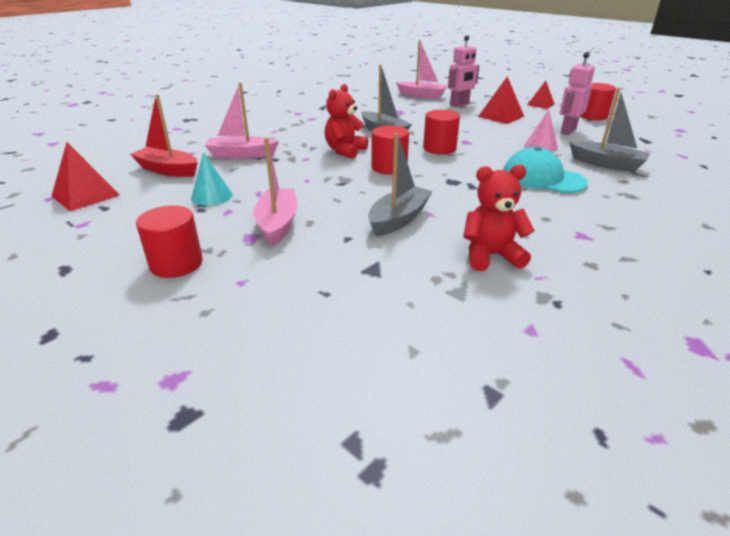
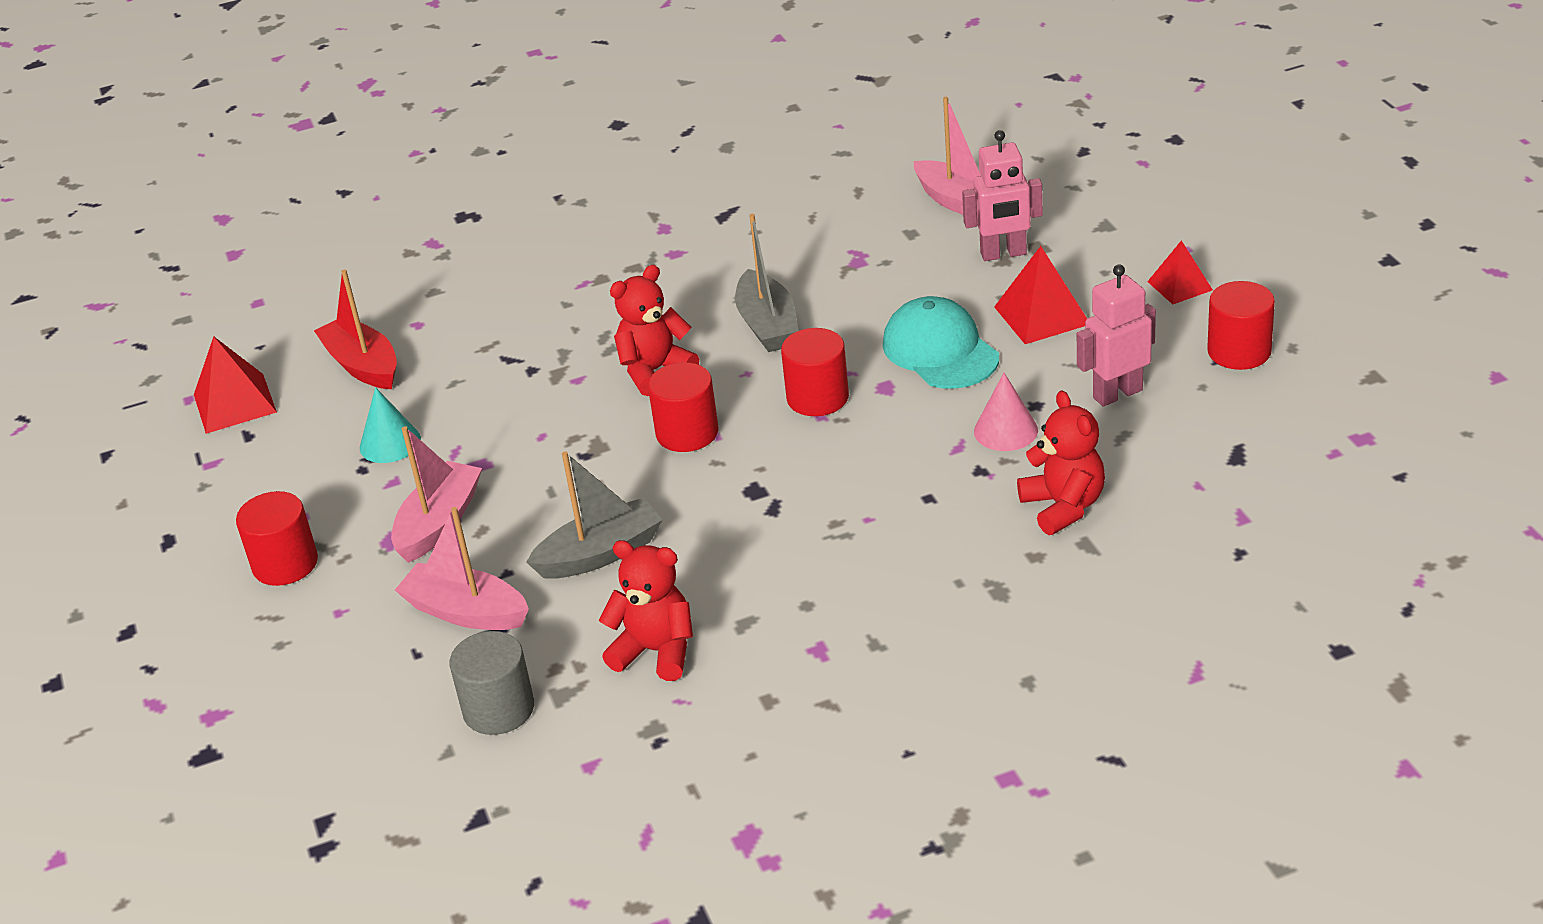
camera: 30 degrees right, 5 degrees up
pink boat [204,83,279,159] -> pink boat moved to [395,507,529,630]
turquoise cap [503,147,588,193] -> turquoise cap moved to [883,296,999,389]
grey boat [569,88,650,172] -> red teddy bear [1017,390,1105,535]
none -> grey cylinder [449,631,534,735]

